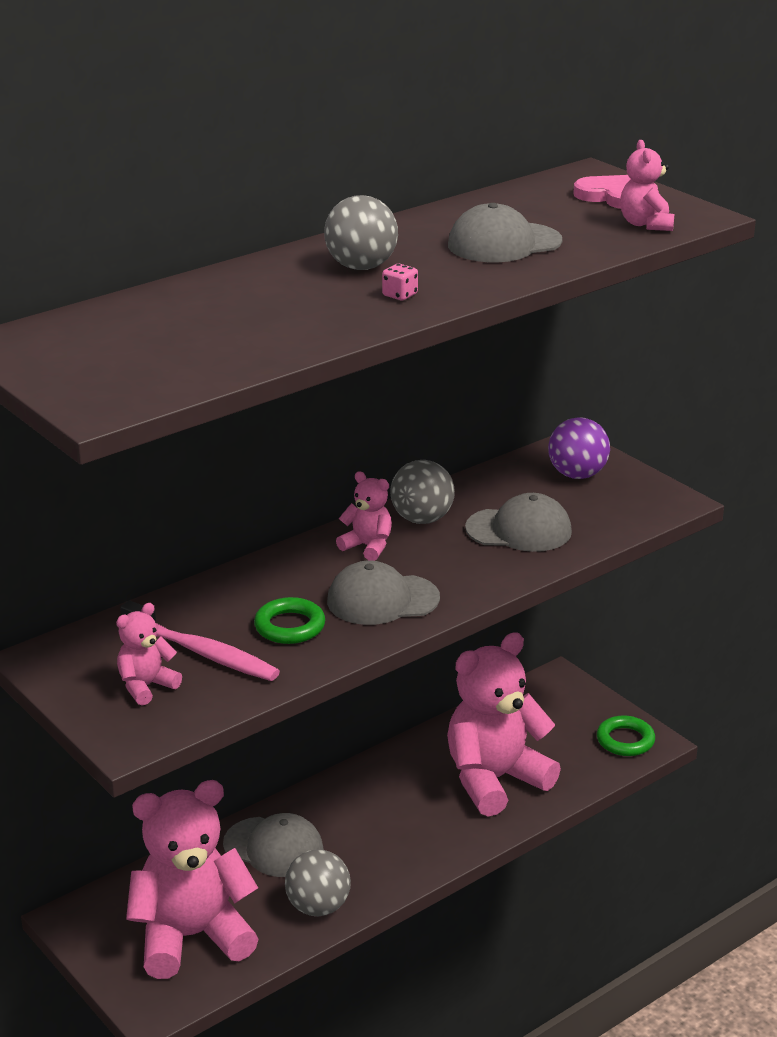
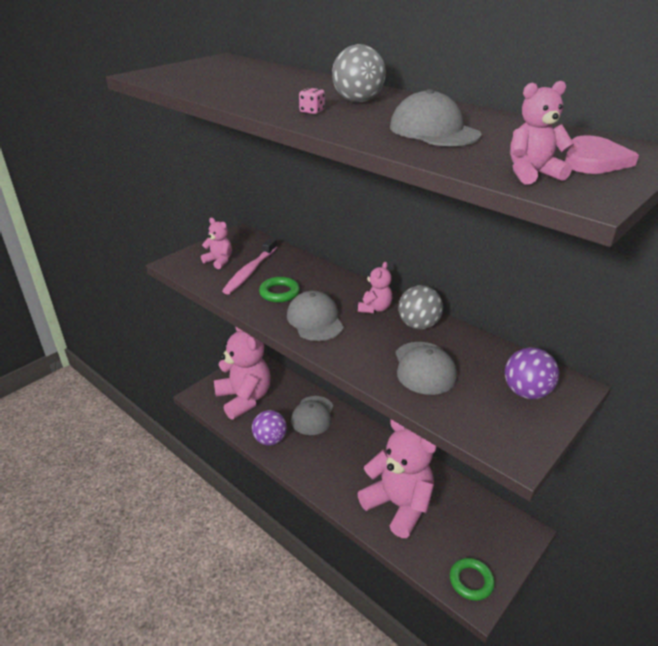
camera: 80 degrees right, 5 degrees up
grey ball [285,849,351,916] -> purple ball [252,410,287,446]

